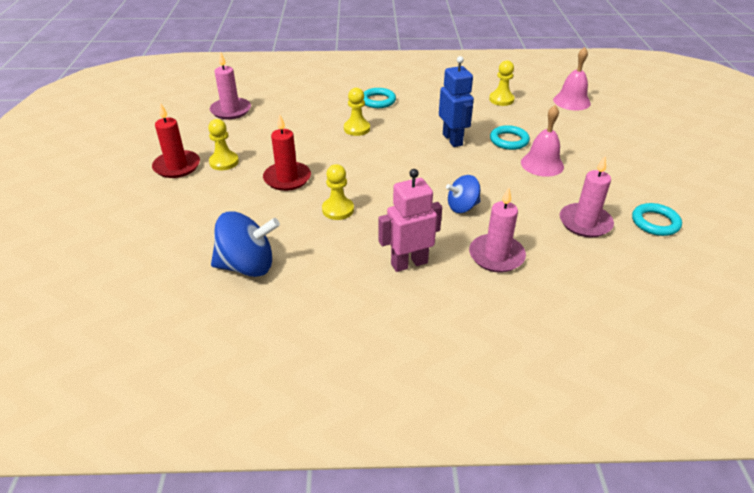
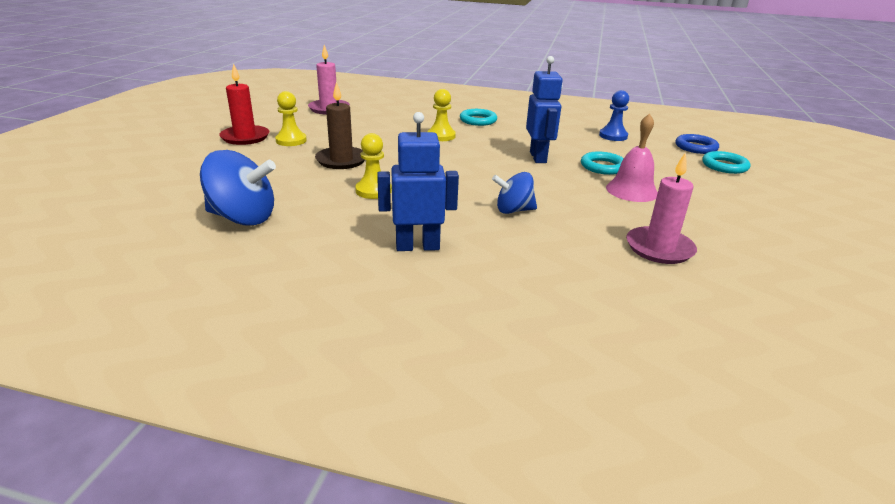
camera: 15 degrees right, 10 degrees down
red candle [263,115,311,191] -> brown candle [315,82,365,169]
pink robot [378,169,442,272] -> blue robot [377,112,459,251]
pink candle [469,187,526,273] -> none
yellow pawn [489,61,515,106] -> blue pawn [599,90,629,141]
pink bell [553,47,591,111] -> blue ring [676,134,719,154]
turquoise ring [632,203,682,236] -> turquoise ring moved to [702,151,750,174]

